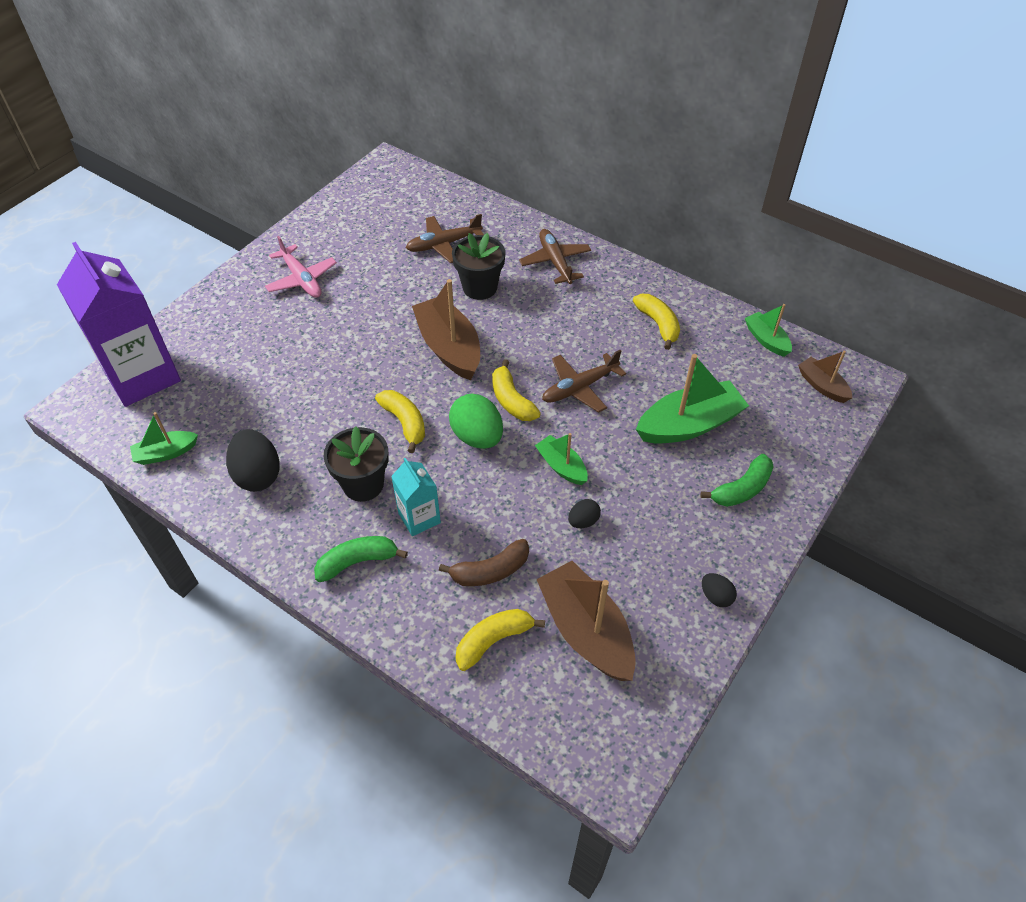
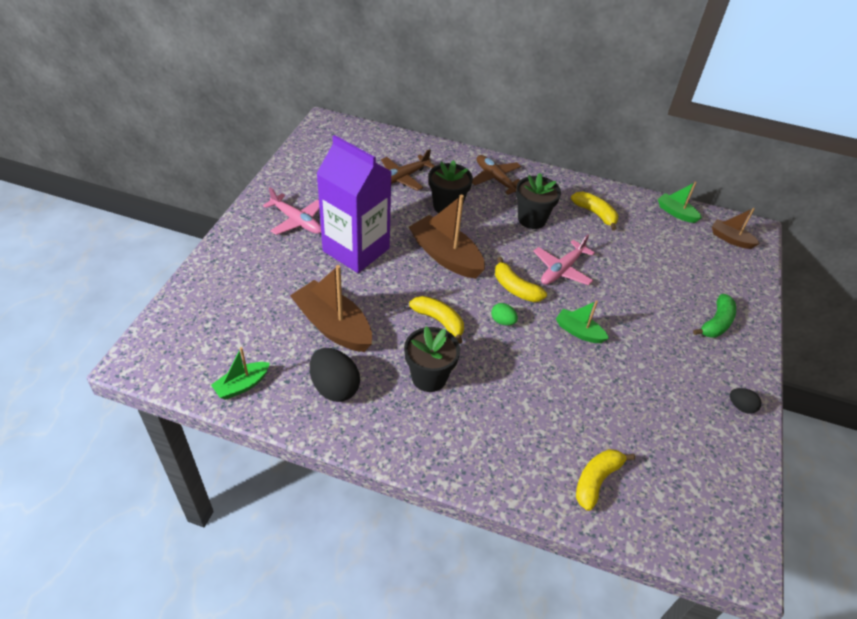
camera: 20 degrees left, 5 degrees down
purple carton [57,242,181,407] -> purple carton moved to [316,135,392,273]
green banana [314,536,408,582] -> none
turquoise carton [391,458,441,536] -> none
brown banana [439,539,529,586] -> none
green egg [449,394,503,449] -> green egg [491,303,518,326], size x0.52
brown boat [536,561,636,681] -> brown boat moved to [290,265,372,352]
brown plane [542,350,626,413] -> pink plane [533,235,595,285]
black egg [568,499,601,528] -> none
green boat [636,354,749,443] -> none
none -> black flower pot [516,173,561,229]

